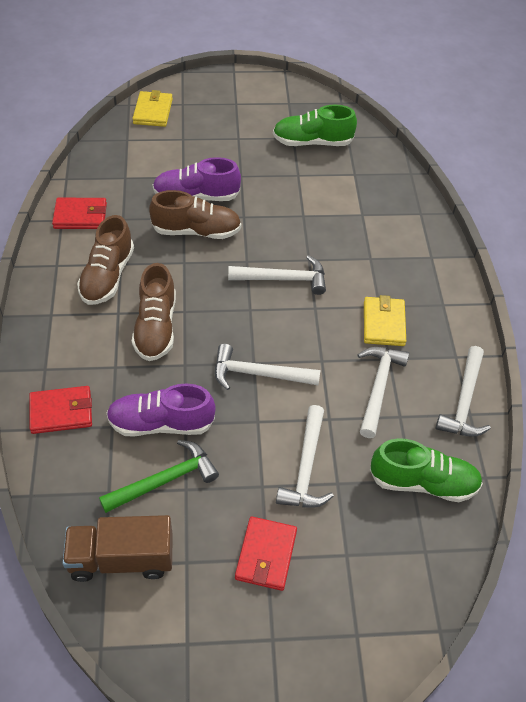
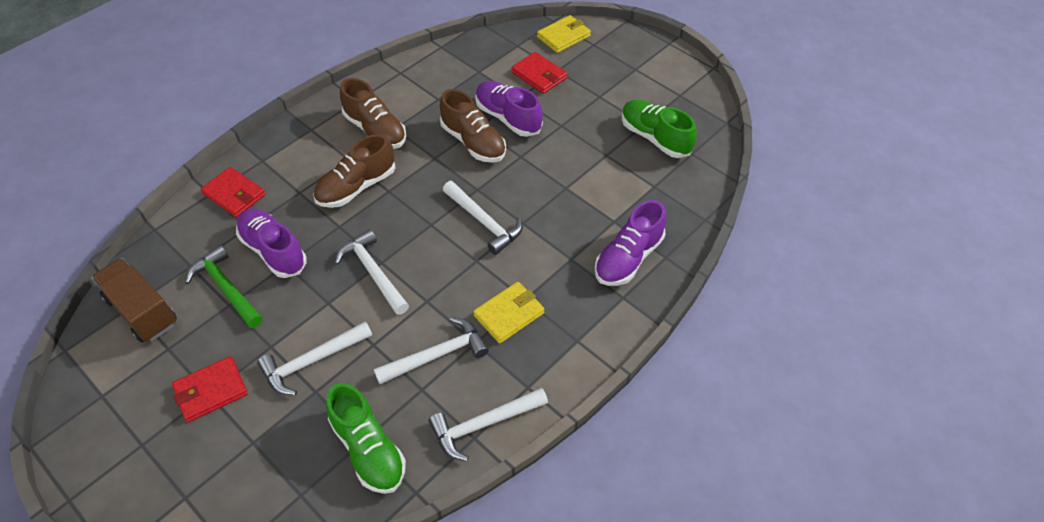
camera: 50 degrees right, 0 degrees up
red wallet [52,198,107,229] -> red wallet moved to [512,52,567,94]
brown shoe [77,215,134,305] -> brown shoe turned 105 degrees counterclockwise [340,78,406,149]
green hammer [99,440,219,513] -> green hammer turned 150 degrees counterclockwise [185,245,263,329]
none -> purple shoe [595,200,666,286]

